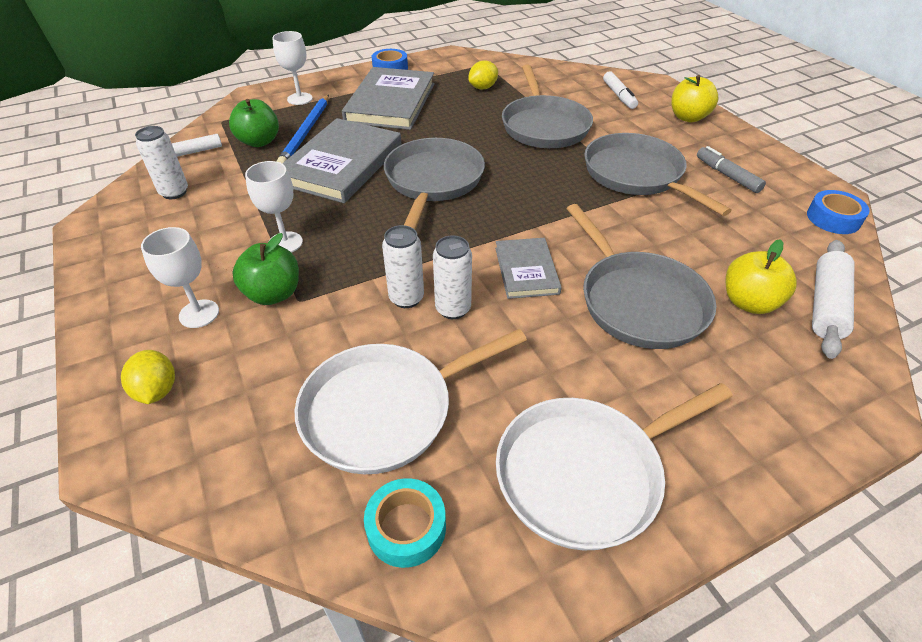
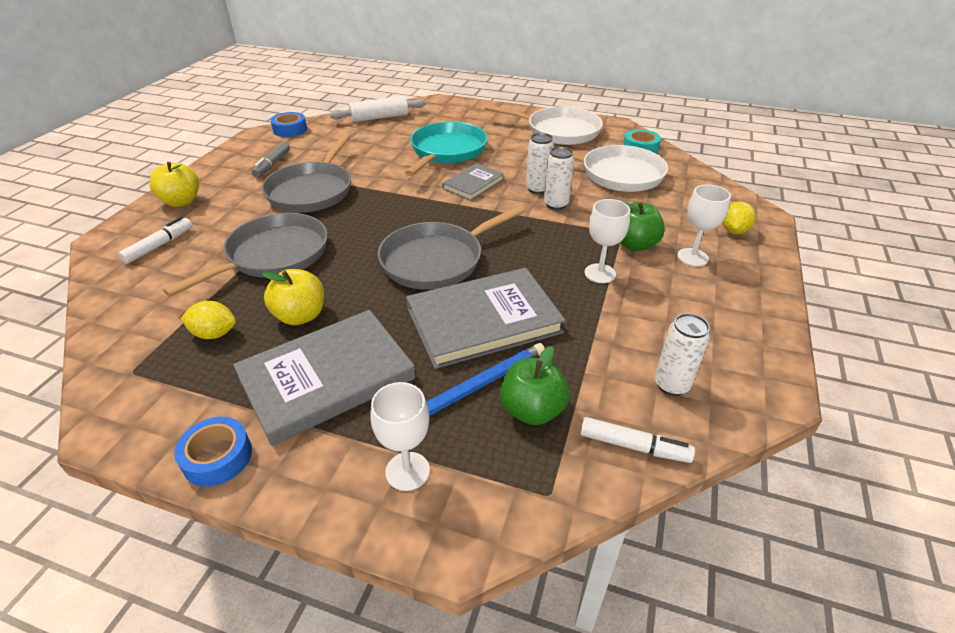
camera: 135 degrees left, 5 degrees down
grey pan [566,204,716,349] -> turquoise pan [405,122,488,176]
yellow apple [726,239,797,314] -> yellow apple moved to [262,269,324,325]

